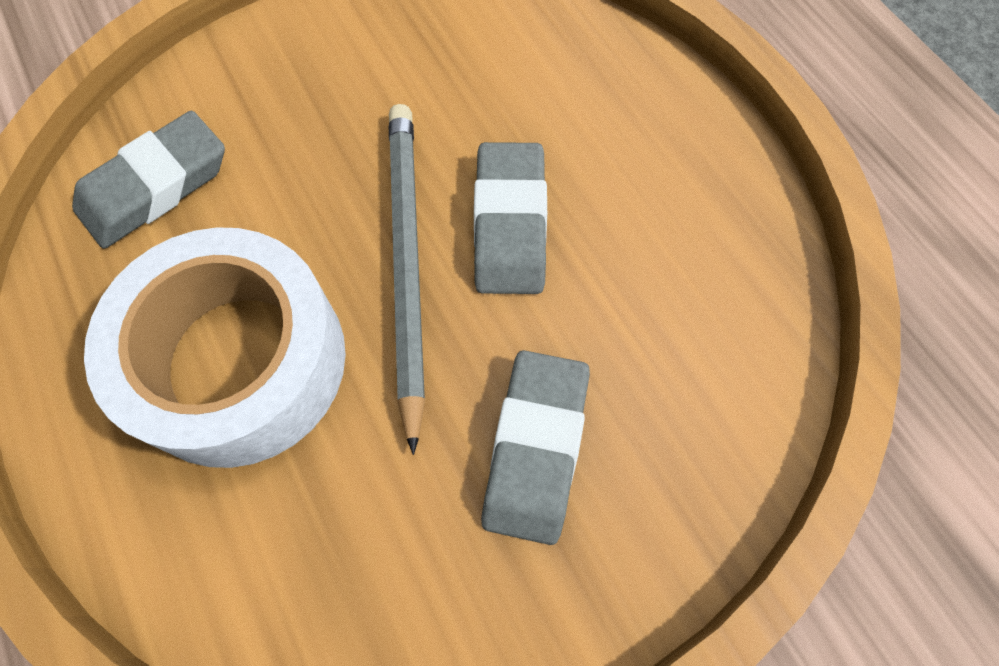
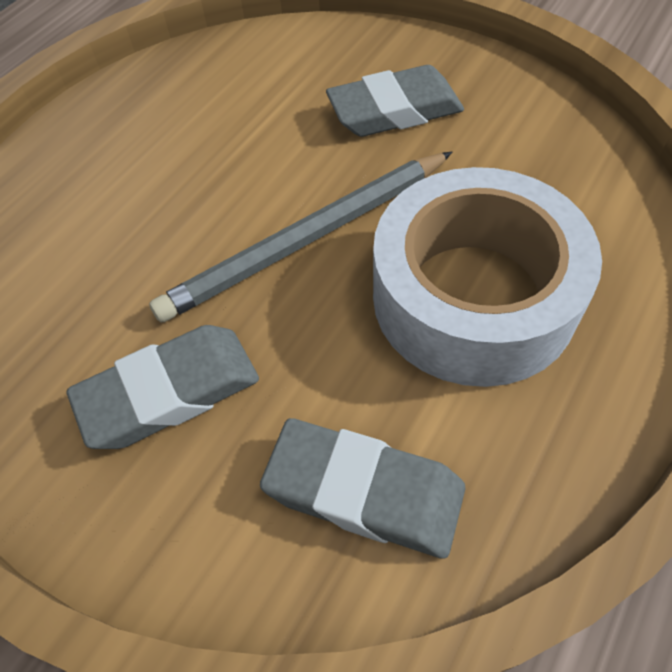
camera: 115 degrees left, 10 degrees down
grey eraser [474,142,547,294] -> grey eraser moved to [66,325,259,449]

